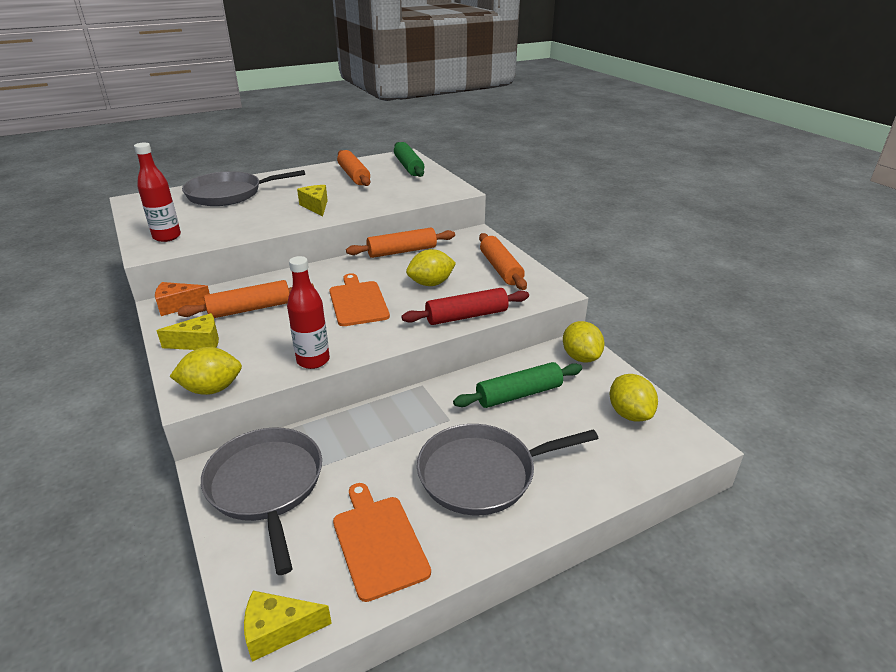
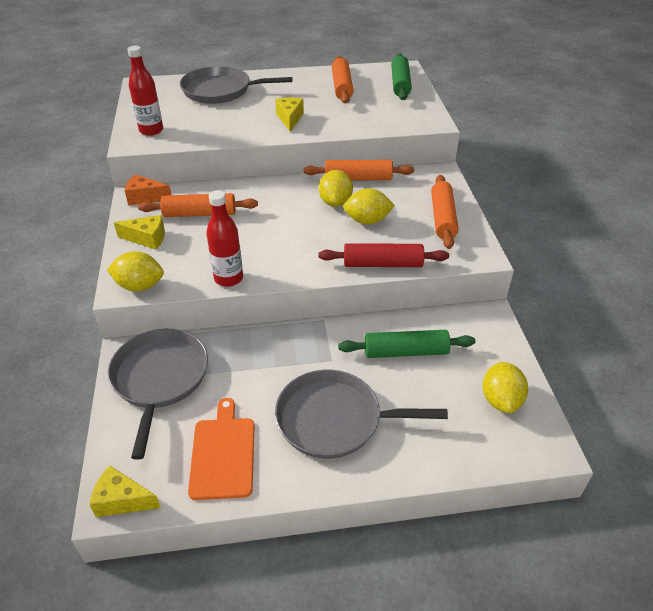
camera: 20 degrees right, 10 degrees up
orange cutting board [329,273,390,326] -> none
yellow lemon [563,321,605,363] -> yellow lemon moved to [319,170,353,207]

